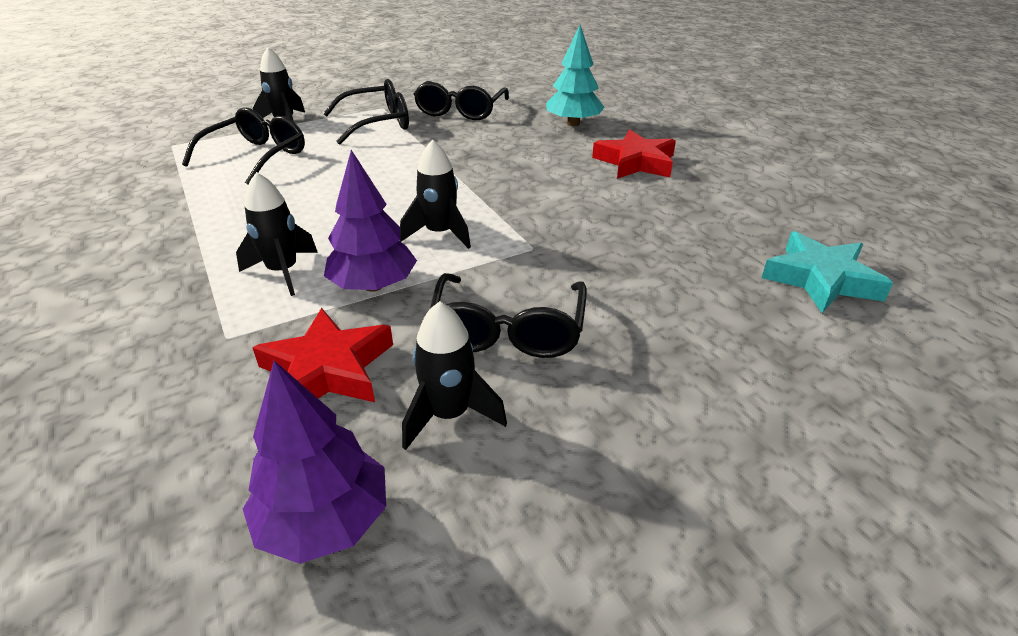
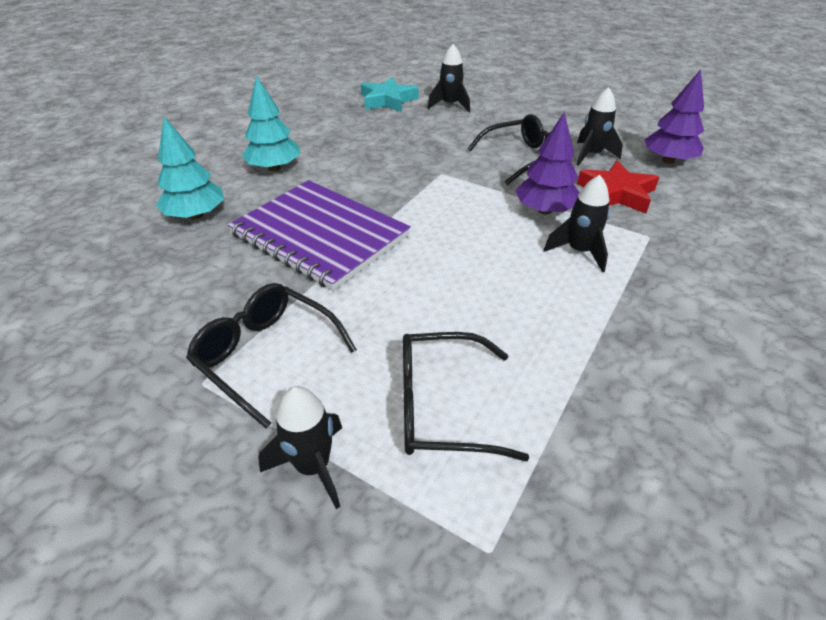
camera: 120 degrees left, 5 degrees up
black rocket [400,139,471,249] -> black rocket moved to [428,44,470,112]
black glasses [414,81,509,120] -> none
red star [592,130,676,179] -> turquoise tree [242,75,300,171]
none -> purple notebook [228,180,411,291]

